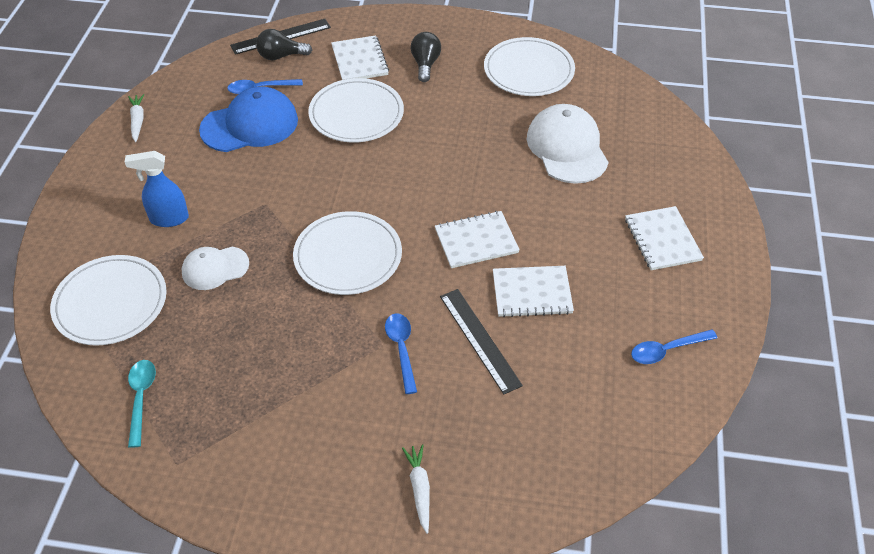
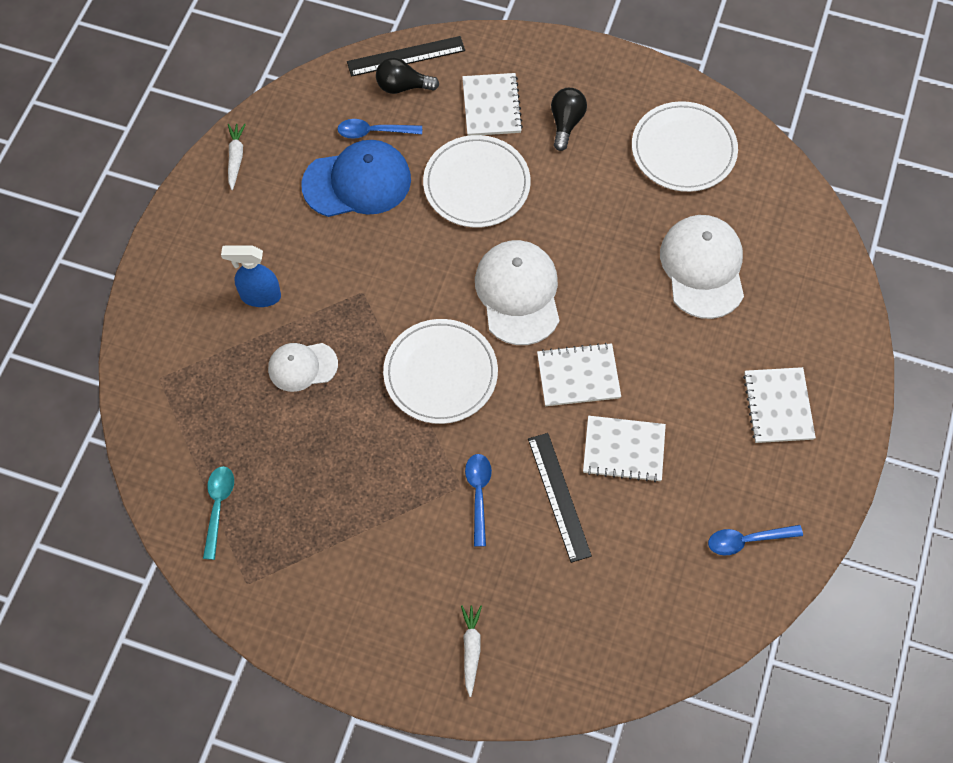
camera: 10 degrees right, 15 degrees up
white plate [50,255,167,346] -> none
none -> white cap [475,240,559,345]

